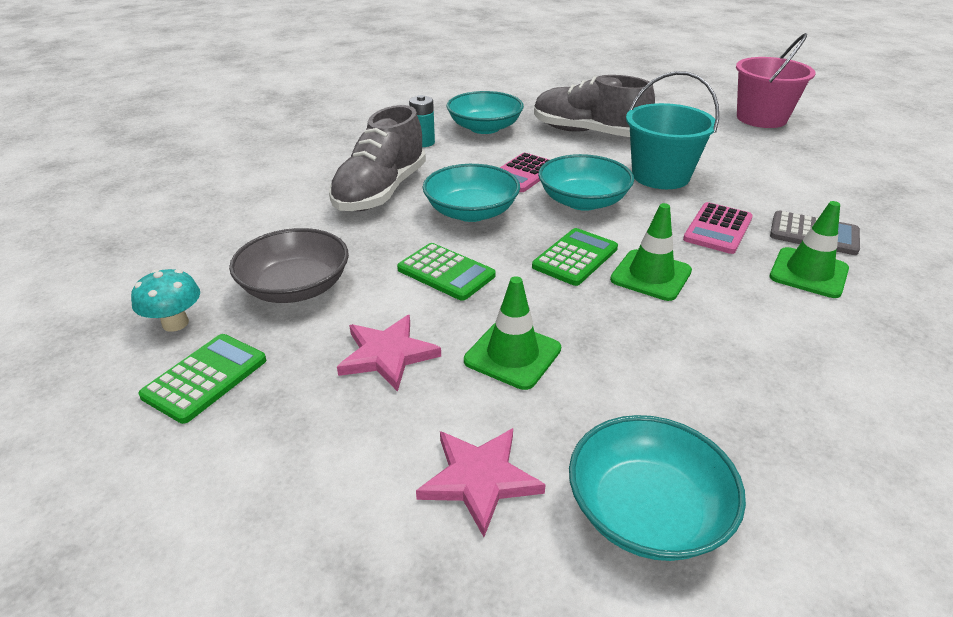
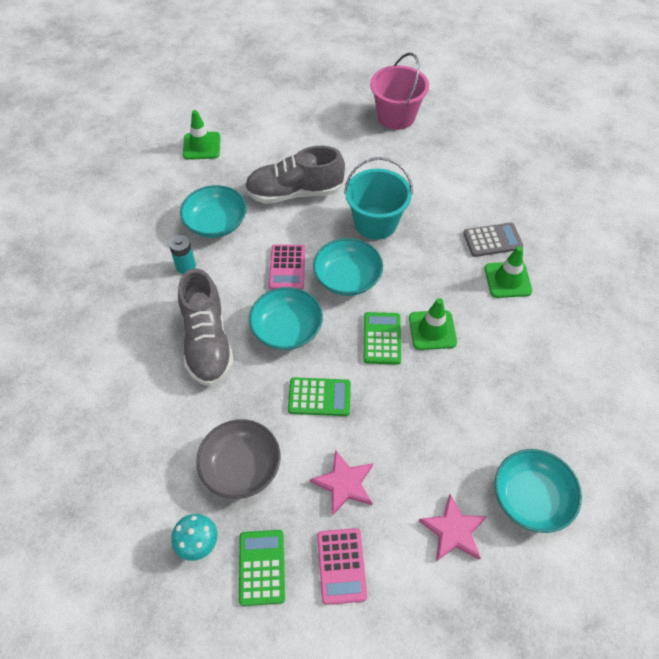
camera: 35 degrees left, 20 degrees up
green traffic cone [464,276,561,390] -> green traffic cone moved to [183,110,220,160]
pink calculator [683,202,753,254] -> pink calculator moved to [317,528,367,605]

